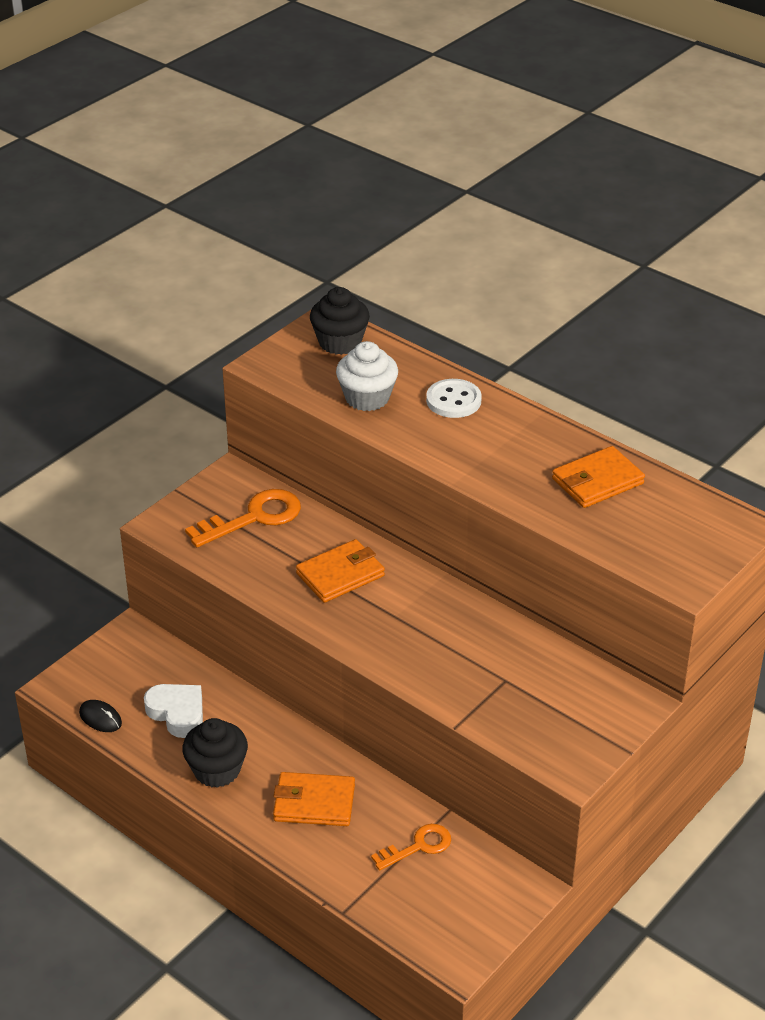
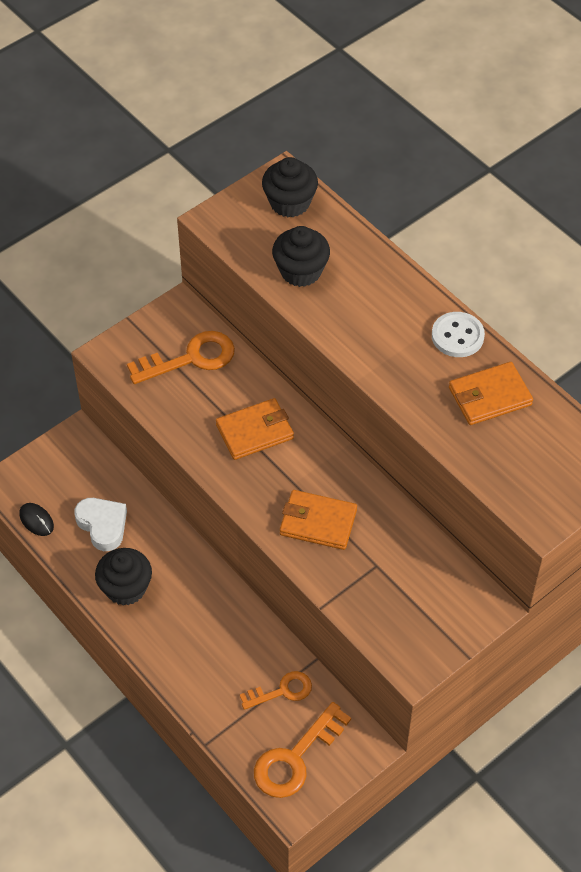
camera: 10 degrees right, 15 degrees up
orange wallet [273,772,355,826] -> orange wallet moved to [280,490,357,550]
white cupcake [336,341,398,411] -> black cupcake [272,226,330,287]
white button [426,379,482,418] -> white button moved to [432,312,485,357]
none -> orange key [254,702,351,798]

